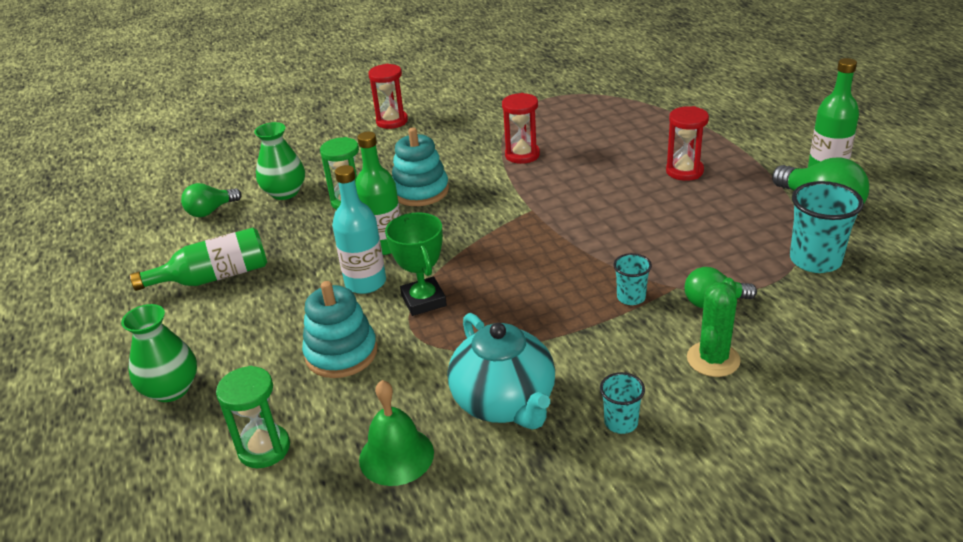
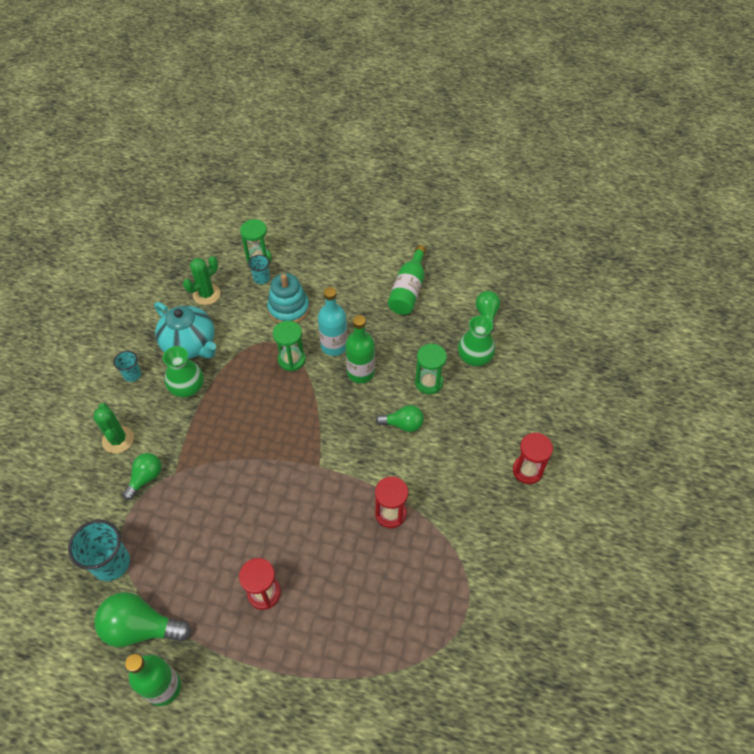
camera: 125 degrees right, 20 degrees up
green vase [121,304,197,402] -> green vase moved to [163,346,204,397]
green bell [359,380,434,486] -> green cactus [183,256,221,305]
green trophy [385,212,447,316] -> green hourglass [273,321,306,371]
turquoise stacking toy [392,127,449,206] -> green light bulb [376,405,424,432]
turquoise teapot [448,313,555,429] -> turquoise teapot turned 150 degrees counterclockwise [154,302,216,359]
turquoise cup [613,253,652,305] -> turquoise cup moved to [248,255,270,284]

